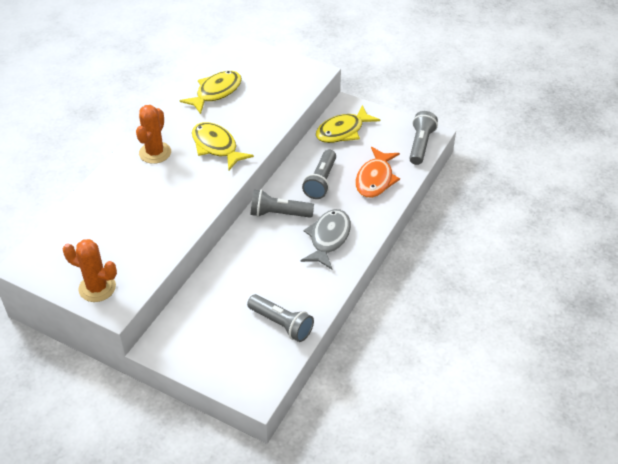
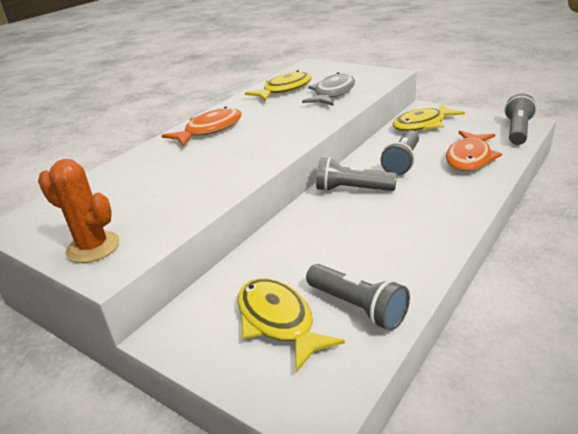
camera: 10 degrees right, 15 degrees down
orange cactus [136,105,171,164] -> orange fish [161,107,242,146]
yellow fish [192,122,254,170] -> yellow fish moved to [238,278,345,373]
grey fish [301,209,351,269] -> grey fish moved to [302,72,355,106]

